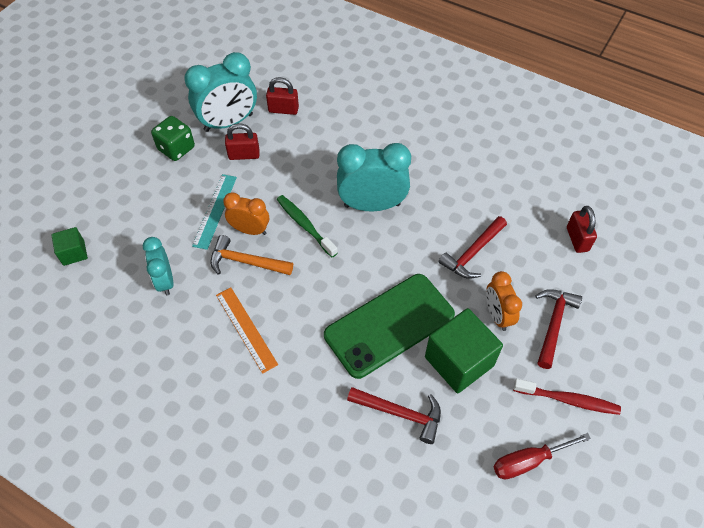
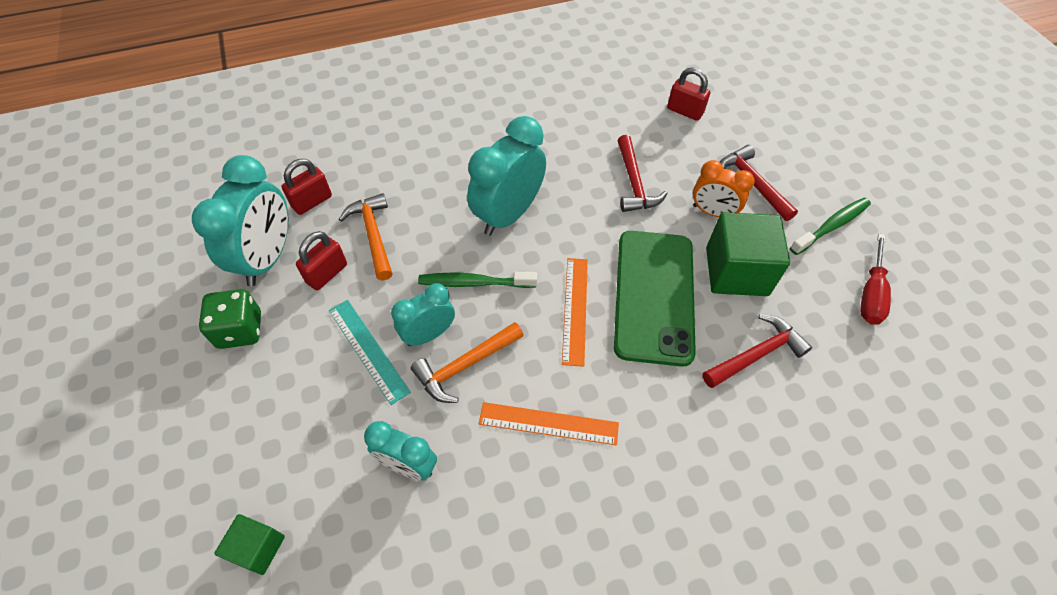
camera: 50 degrees left, 0 degrees up
orange clock [223,192,269,235] -> turquoise clock [391,283,455,346]
red toothbrush [513,379,621,415] -> green toothbrush [790,197,871,255]
none -> orange hammer [339,193,393,281]
none -> orange ruler [562,258,588,367]

